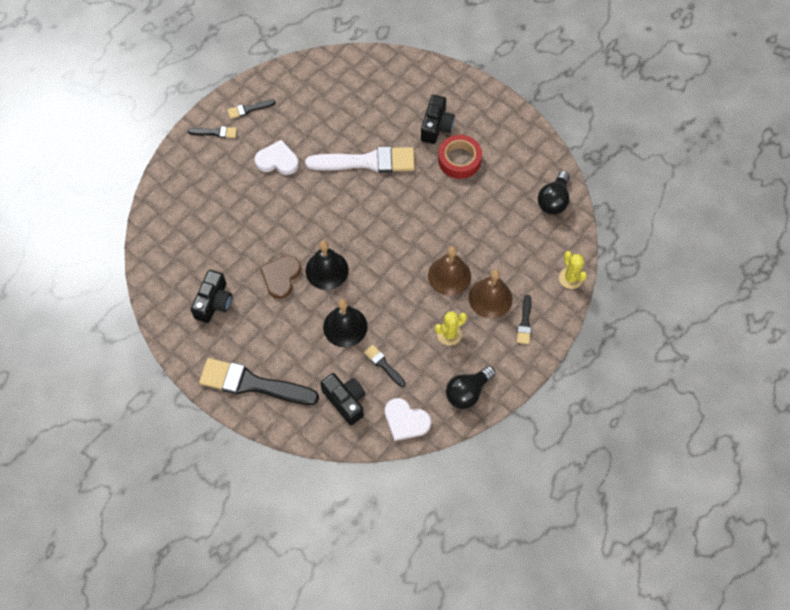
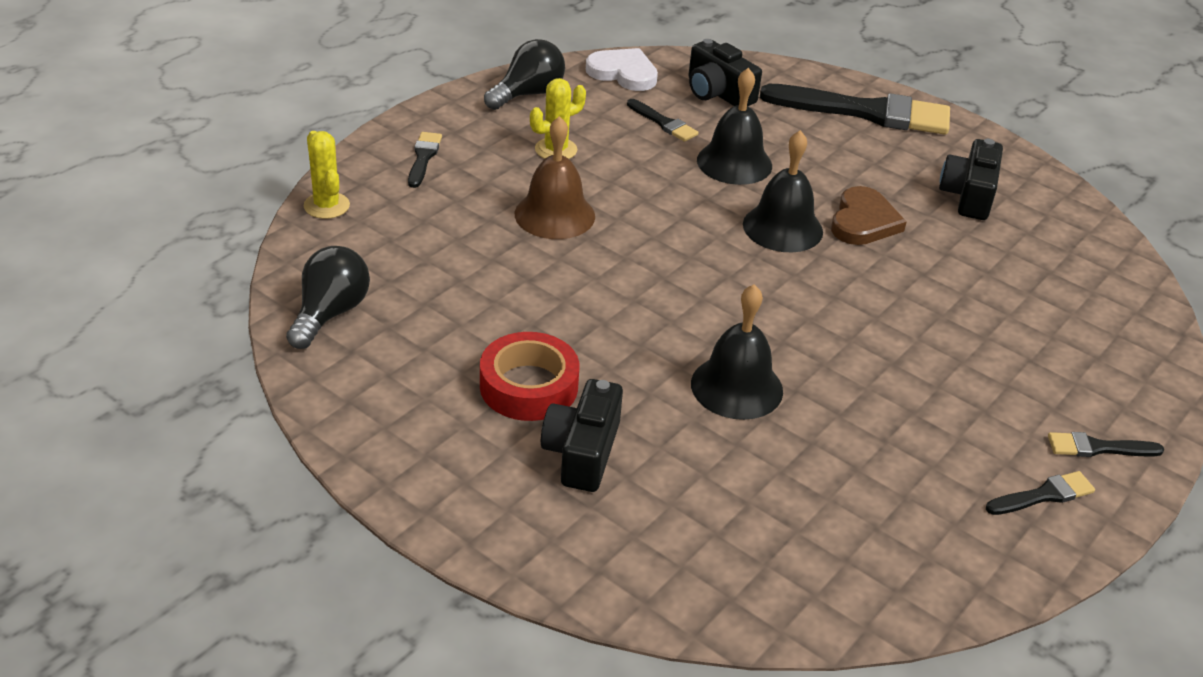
camera: 175 degrees right, 25 degrees down
white heart [254,140,299,175] -> none
white brush [305,146,415,173] -> black bell [691,284,783,420]
brown bell [469,269,513,318] -> none

